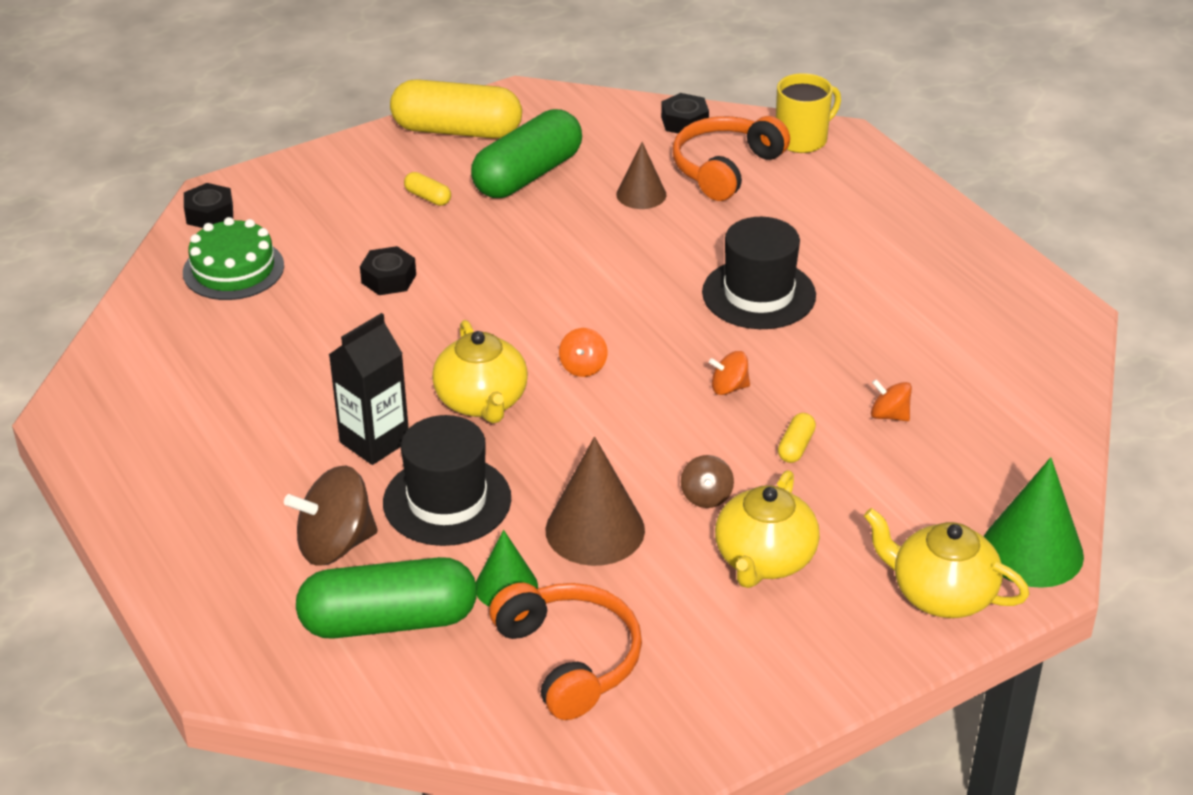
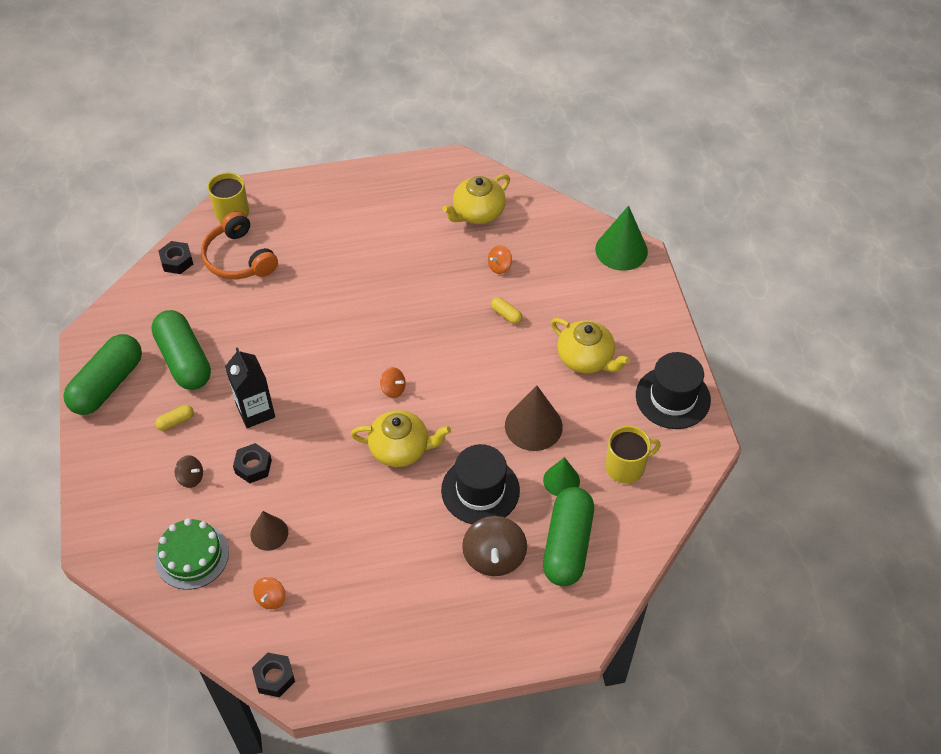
camera: 70 degrees left, 15 degrees up
black nut [184,183,233,228] -> black nut moved to [252,652,295,697]
black carton [329,313,409,465] -> black carton moved to [225,347,275,428]
yellow capsule [390,79,522,139] -> green capsule [63,334,142,415]
orange headphones [489,583,642,720] -> yellow mug [605,426,661,484]
brown cone [616,142,666,209] -> brown cone moved to [251,511,288,551]
brown spinning top [681,455,734,508] -> brown spinning top moved to [175,455,203,488]
black hat [702,217,816,329] -> black hat moved to [636,352,711,429]
orange spinning top [709,351,750,395] -> orange spinning top moved to [253,577,285,609]
yellow teapot [864,508,1029,618] -> yellow teapot moved to [443,174,510,224]

